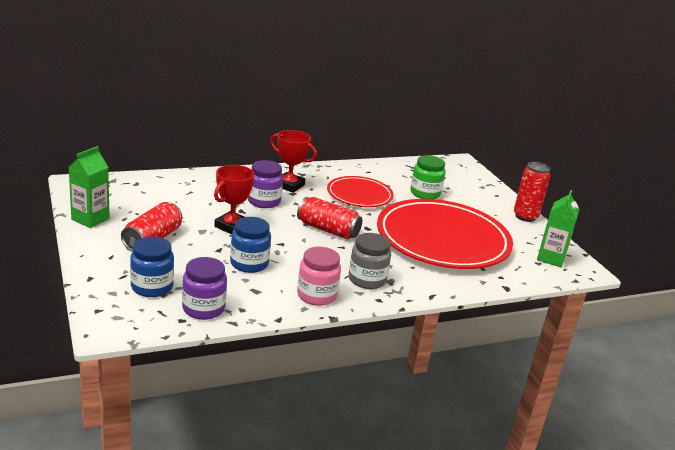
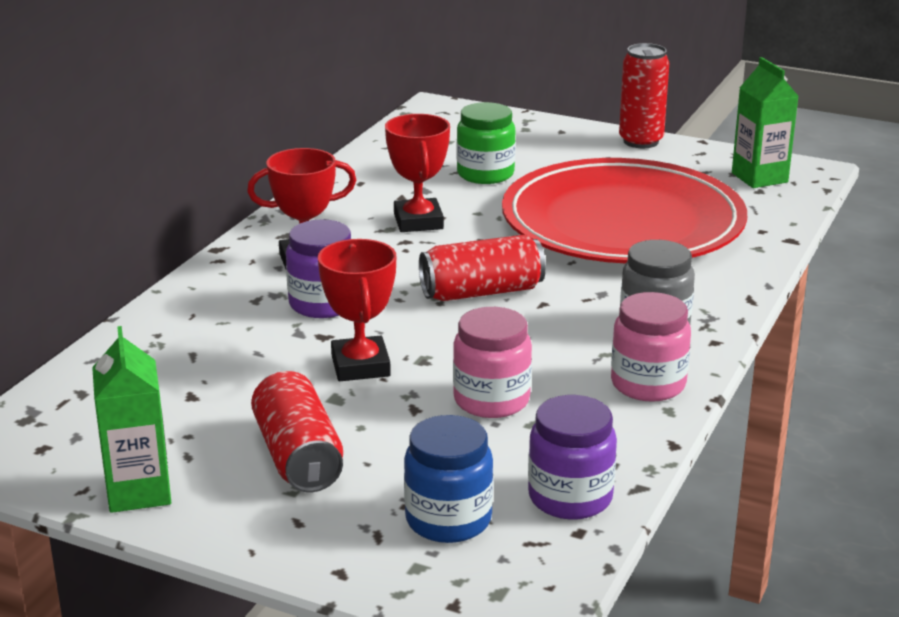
camera: 40 degrees left, 0 degrees up
blue jar [230,217,271,273] -> pink jar [453,307,532,418]
red plate [327,176,394,207] -> red trophy [385,114,450,232]

